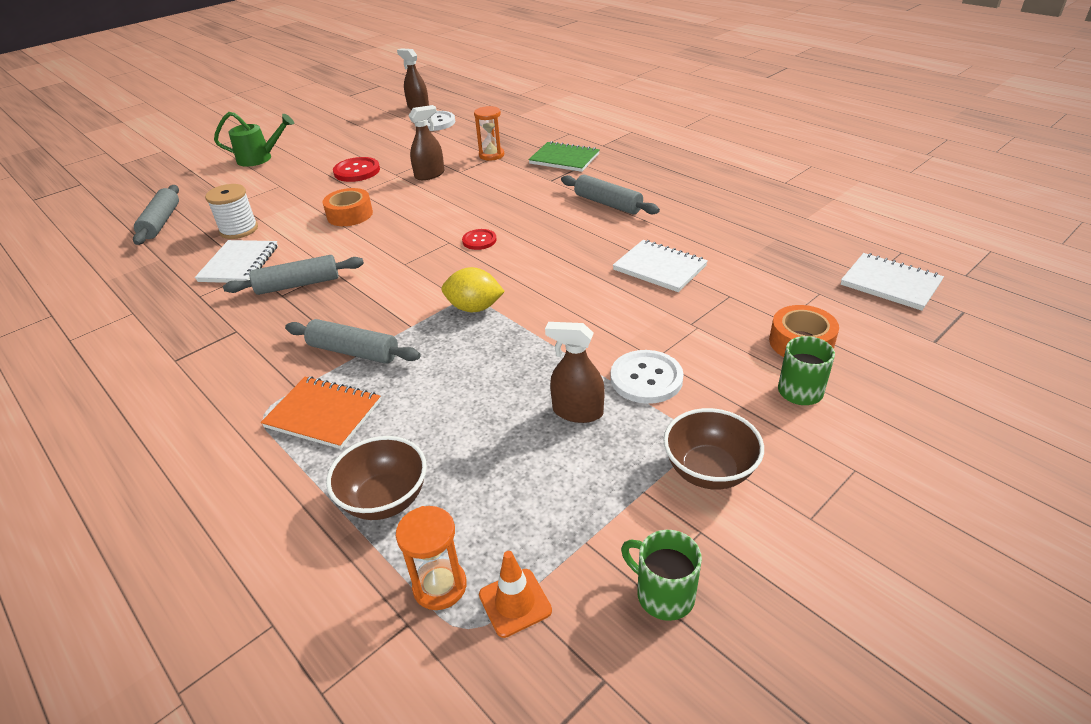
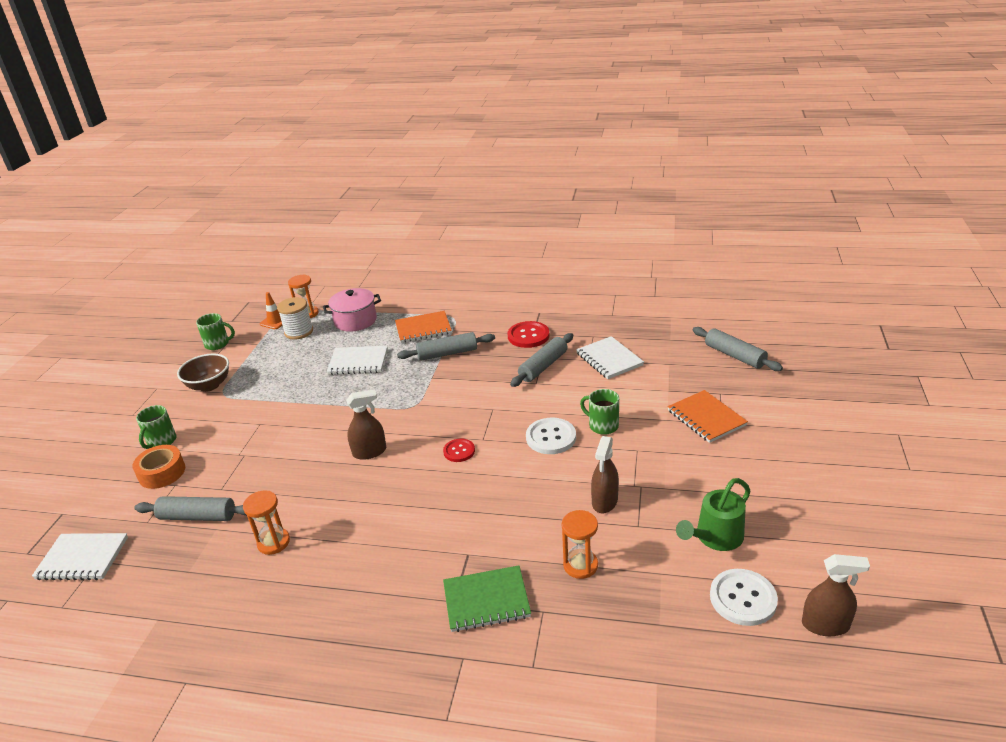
camera: 145 degrees right, 5 degrees down
white spool [205,184,258,239] -> white spool moved to [277,297,313,340]
green watering can [214,112,294,167] -> green watering can moved to [676,478,750,551]
orange tape [323,188,373,226] -> green mug [580,389,619,435]
brown bowl [326,436,427,520] -> pink pot [323,288,381,332]
red button [333,157,380,182] -> red button moved to [508,321,550,348]
yellow lemon [441,267,505,312] -> none
brown spray bottle [545,322,605,423] -> brown spray bottle moved to [346,389,386,460]
grey rolling pin [561,175,660,214] -> grey rolling pin moved to [134,496,246,521]
white button [610,350,684,404] -> white button moved to [526,418,576,454]
white notebook [613,240,708,292] -> white notebook moved to [327,346,388,375]
none -> orange hourglass [243,491,290,555]
none -> orange notebook [668,390,748,443]

